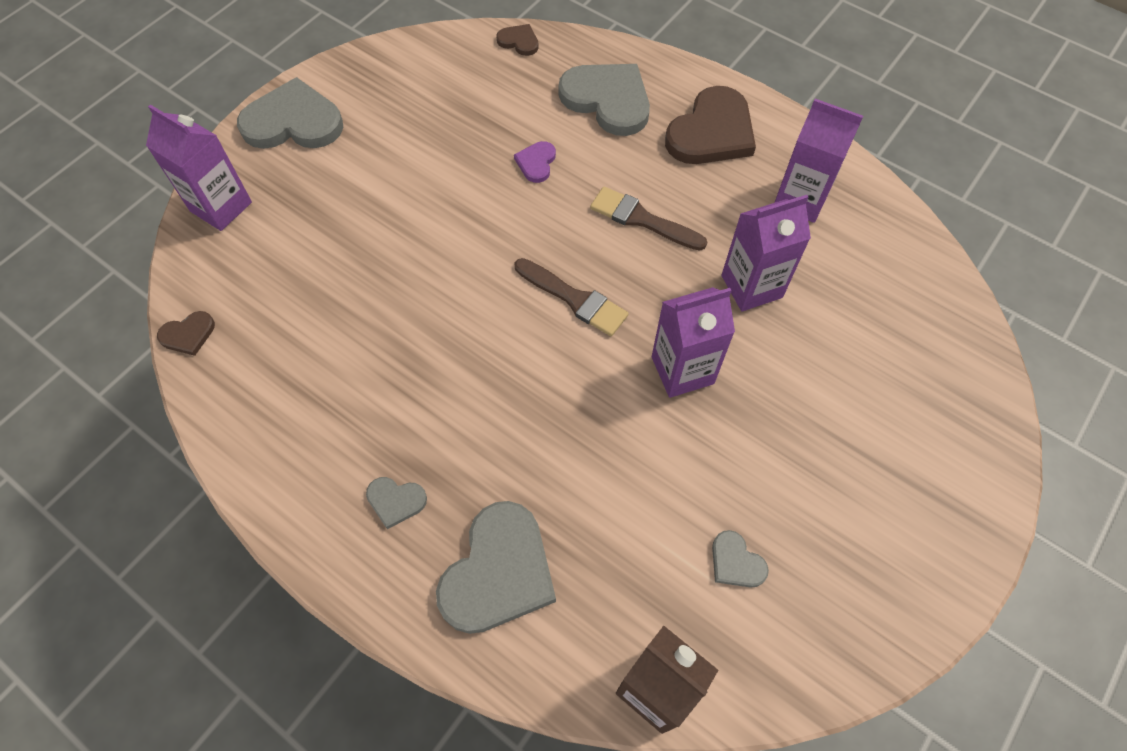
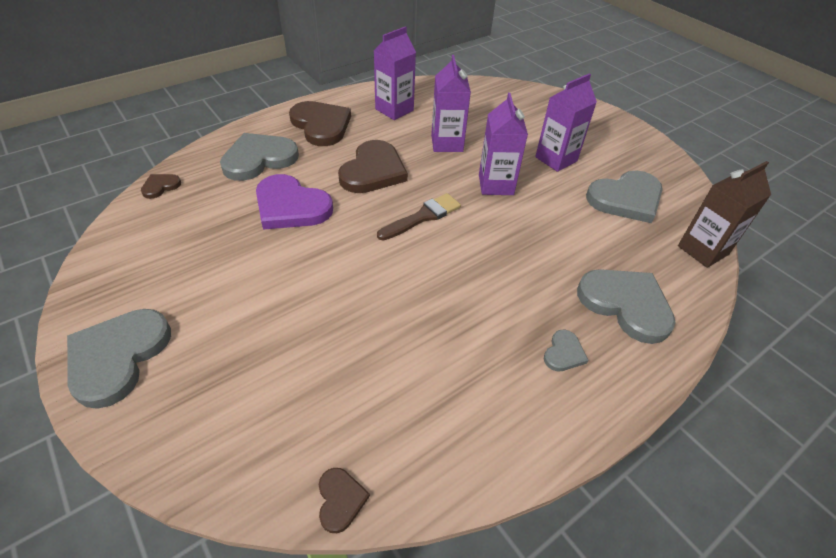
camera: 75 degrees left, 15 degrees down
purple carton [146,105,252,231] -> purple carton moved to [535,73,597,172]
purple heart [514,141,556,183] -> purple heart [256,174,333,230], size x2.14
brown brush [590,187,707,251] -> brown heart [338,140,408,193]
grey heart [712,530,769,588] -> grey heart [586,170,663,223], size x2.14

